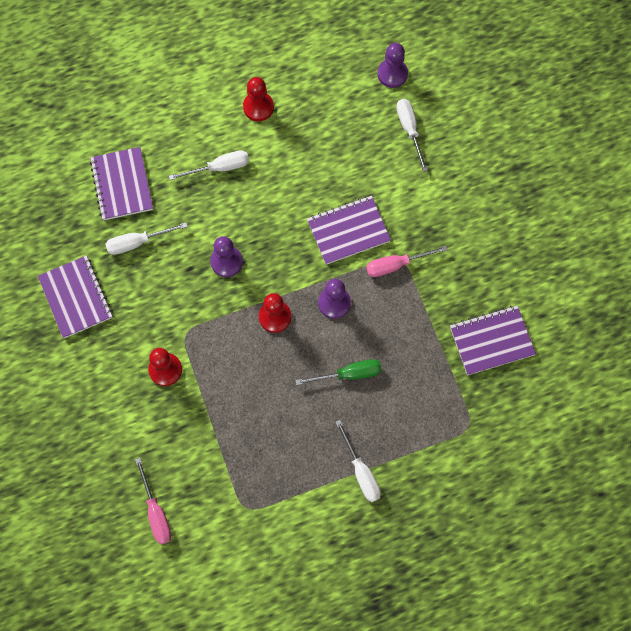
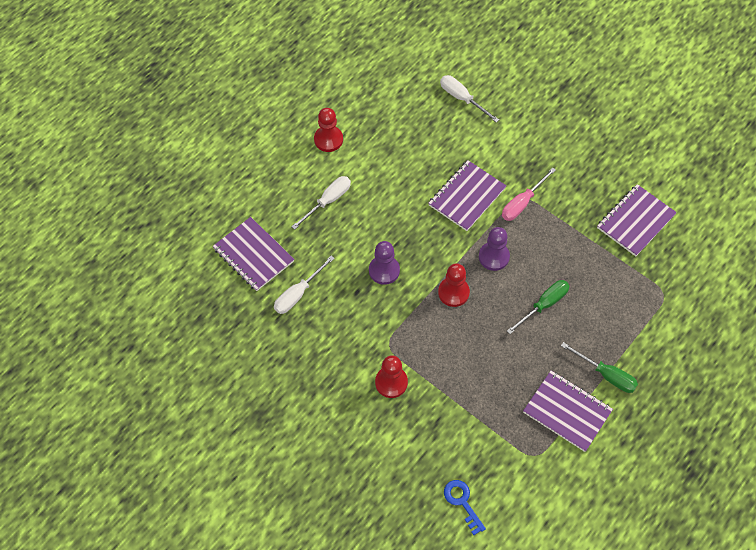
camera: 30 degrees left, 10 degrees down
purple notebook [38,255,113,338] -> purple notebook moved to [523,371,613,452]
pink screwdriver [135,458,171,544] -> blue key [444,480,486,535]
white screwdriver [335,420,381,502] -> green screwdriver [561,342,638,393]
purple pawn [377,43,408,88] -> none

